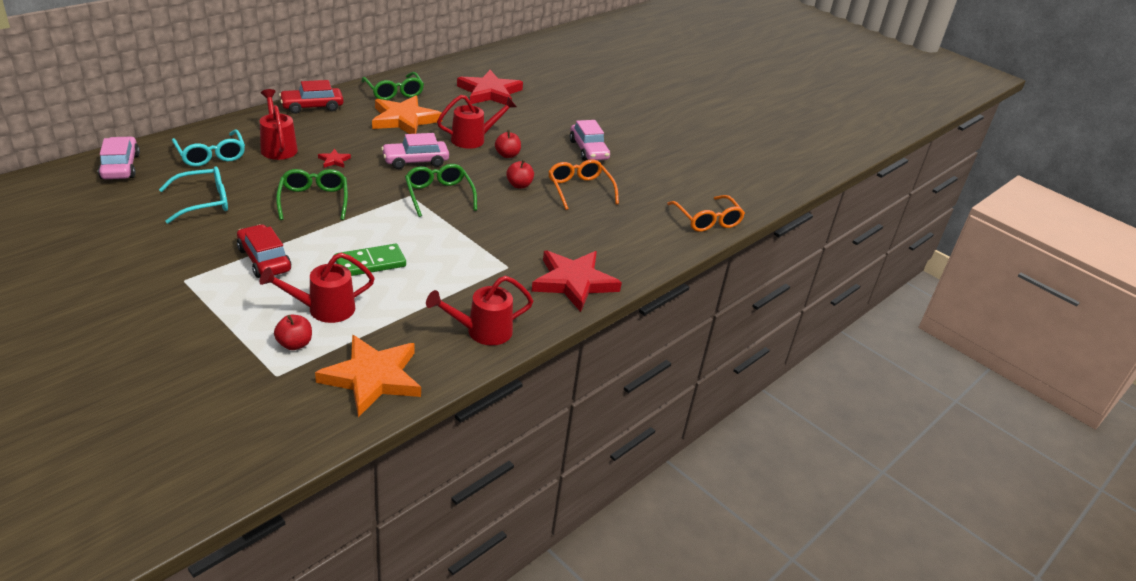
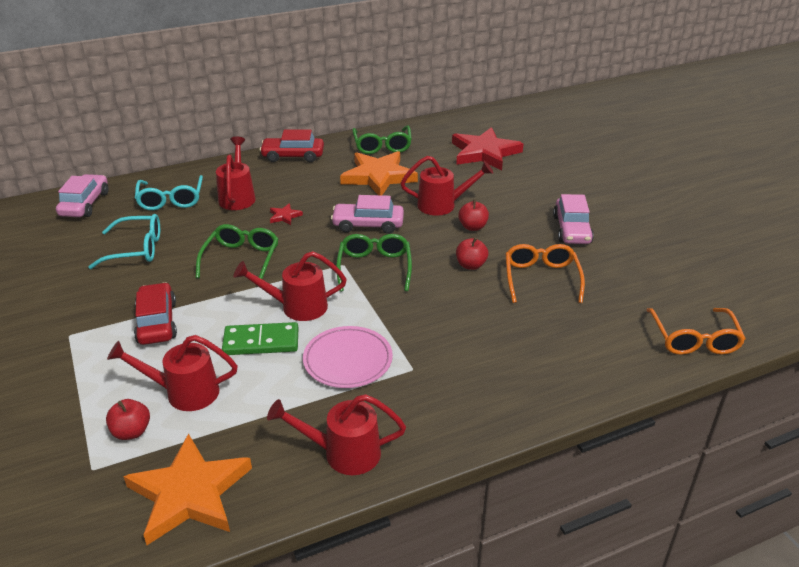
camera: 25 degrees right, 0 degrees up
red star [531,251,622,312] -> none
none -> red watering can [234,251,347,321]
none -> pink plate [303,326,393,388]

